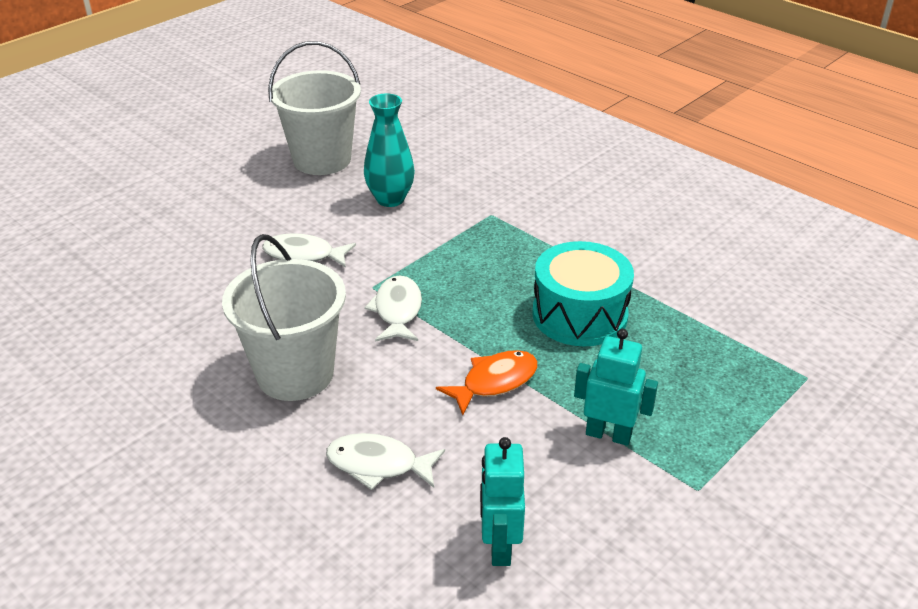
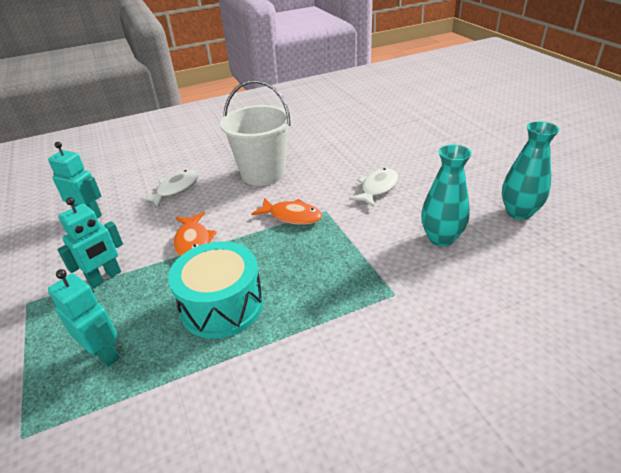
camera: 115 degrees right, 0 degrees up
white bucket [268,41,361,175] -> turquoise vase [502,121,559,220]
white fish [364,276,422,342] -> orange fish [252,198,322,225]
none -> turquoise robot [48,269,119,367]

